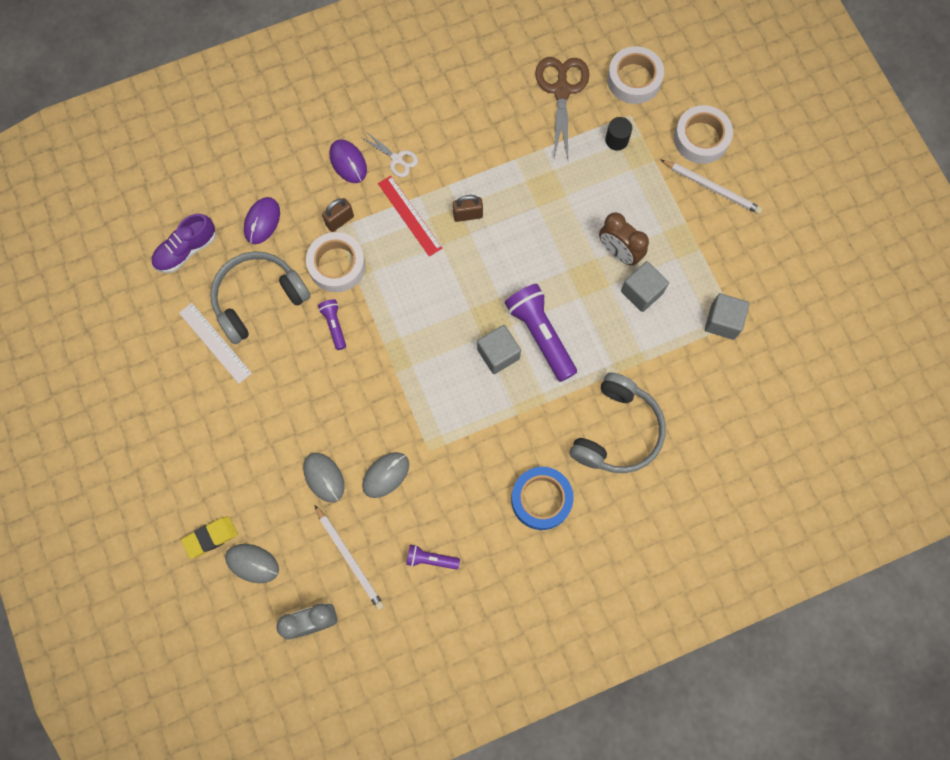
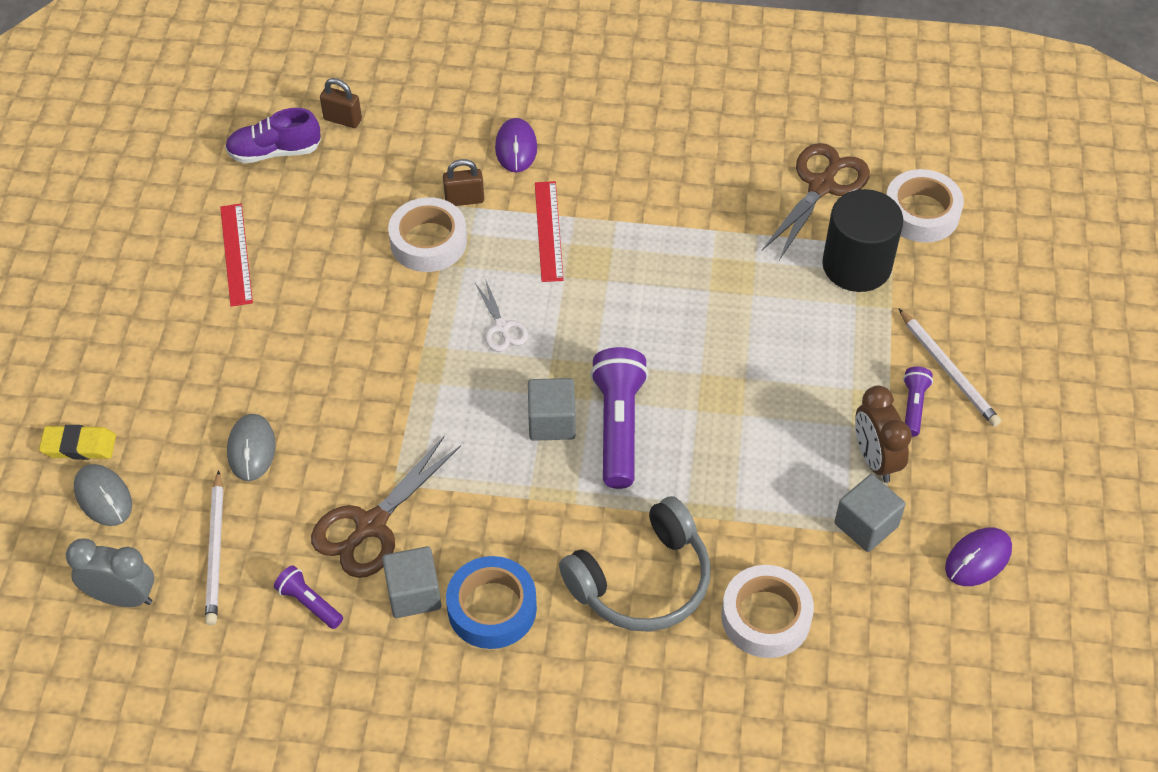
camera: 30 degrees right, 20 degrees down
white ruler [179,303,252,384] -> red ruler [220,204,253,307]
grey headphones [210,251,311,344] -> none
purple mouse [244,197,280,244] -> purple mouse moved to [945,527,1012,586]
purple flashlight [318,299,346,350] -> purple flashlight moved to [903,367,933,437]
white scissors [361,133,418,177] -> white scissors moved to [475,279,528,351]
grey mouse [362,452,409,498] -> none
brown padlock [453,195,483,222] -> brown padlock moved to [320,78,362,128]
brown clock [599,212,649,266] -> brown clock moved to [855,386,912,483]
black cylinder [605,117,632,151] -> black cylinder [822,189,903,292], size x2.10
grey cube [621,261,669,312] -> grey cube moved to [382,546,441,618]
white tape [674,105,733,164] -> white tape moved to [721,565,814,658]
none -> brown scissors [311,435,461,578]

